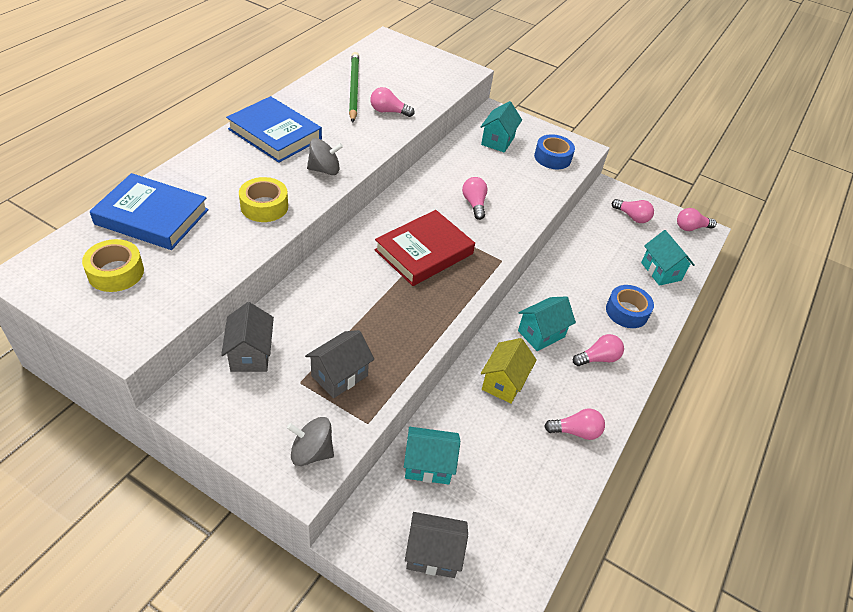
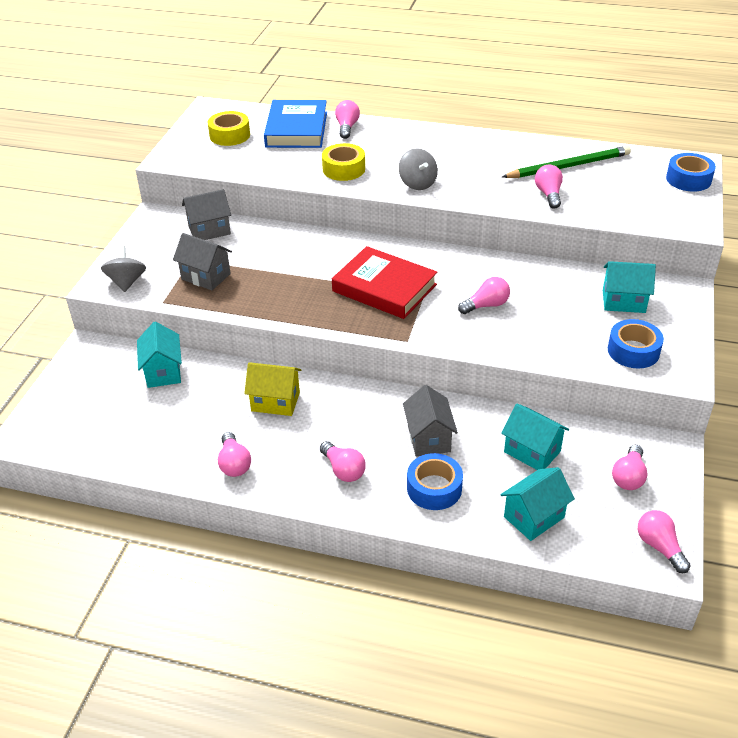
camera: 80 degrees right, 5 degrees down
blue book [226,96,322,163] -> none
grey house [405,512,468,578] -> grey house moved to [403,385,458,456]
turquoise house [518,296,576,351] -> turquoise house moved to [501,404,569,470]
none -> pink light bulb [335,100,360,139]
none -> blue tape [666,153,716,192]

